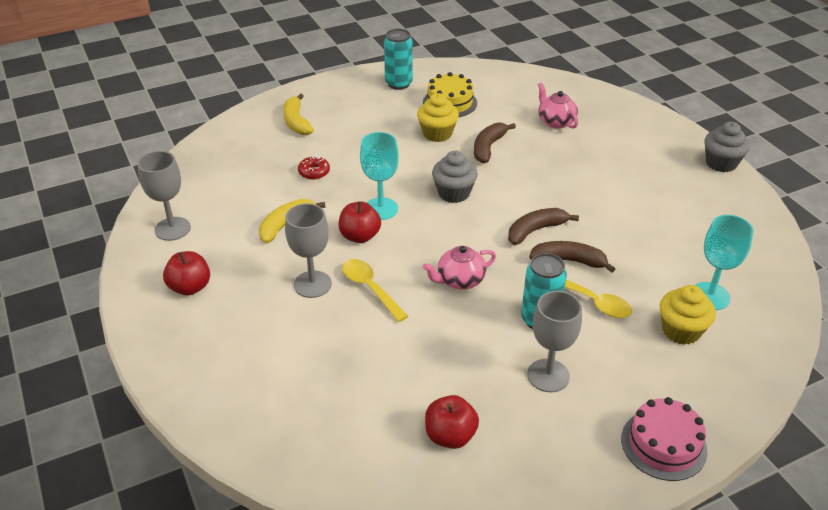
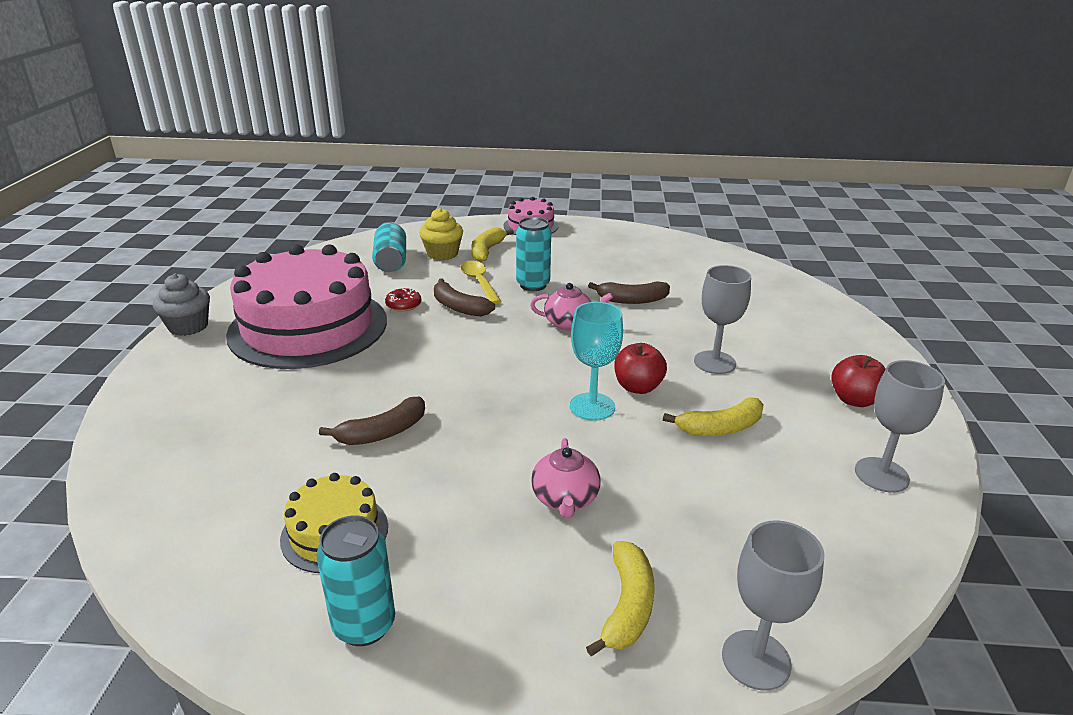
camera: 150 degrees left, 10 degrees down
red donut [298,156,330,180] -> red donut moved to [385,288,422,312]
yellow spoon [342,259,408,322] -> none
yellow cupcake [417,93,459,142] -> none
red apple [425,395,479,449] -> none
grey cupcake [432,151,478,203] -> none
brown banana [508,208,579,245] -> brown banana moved to [588,281,670,304]
grey goblet [527,291,582,392] -> grey goblet moved to [722,520,825,691]
pink teapot [538,82,578,129] -> pink teapot moved to [531,438,601,518]
turquoise goblet [695,215,753,310] -> turquoise can [372,222,406,272]
none -> pink cake [226,244,387,369]
none -> yellow banana [471,227,514,262]

